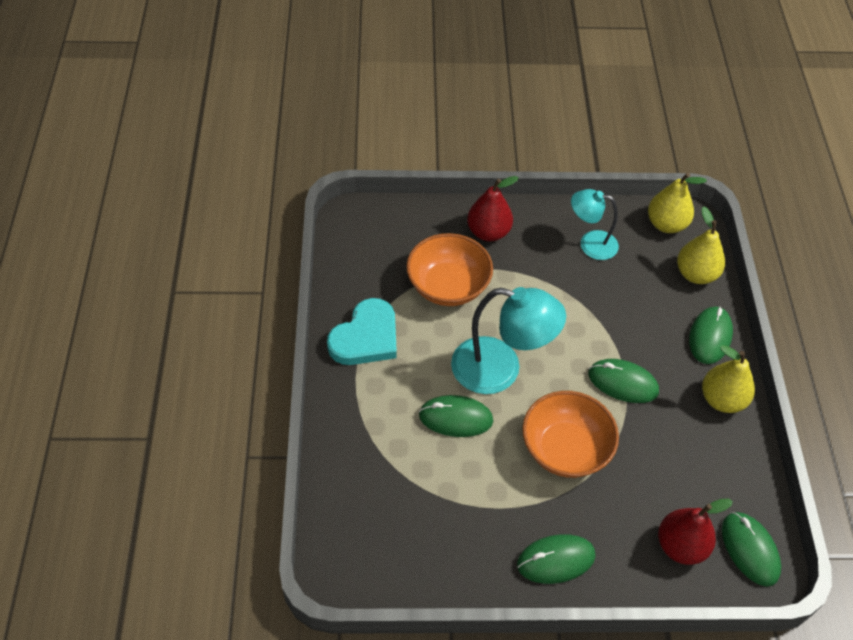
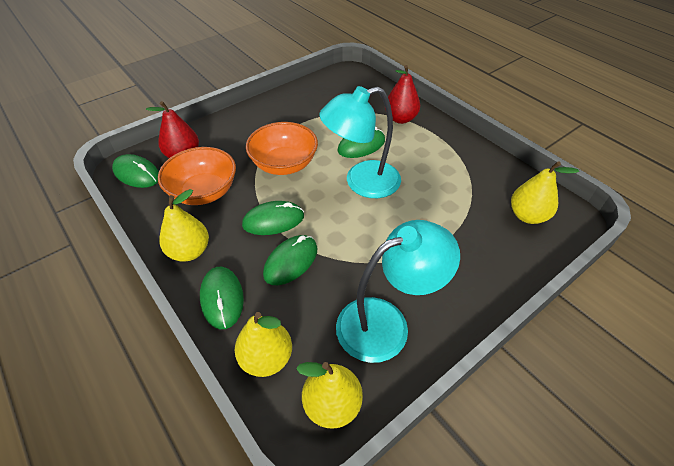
camera: 145 degrees right, 5 degrees down
turquoise heart [327,298,397,365] -> none
orange bowl [406,233,493,306] -> orange bowl moved to [158,147,236,205]
red pear [467,176,519,241] -> red pear moved to [385,65,420,124]
green mouse [517,534,596,584] -> green mouse moved to [263,235,317,285]
turquoise lamp [571,189,619,260] -> turquoise lamp [336,220,460,363], size x1.64
none -> yellow pear [511,161,579,224]

